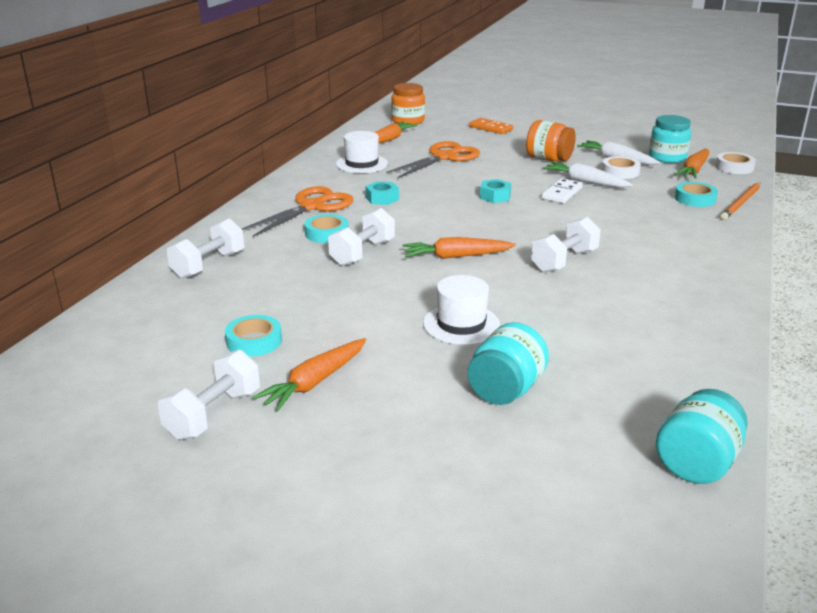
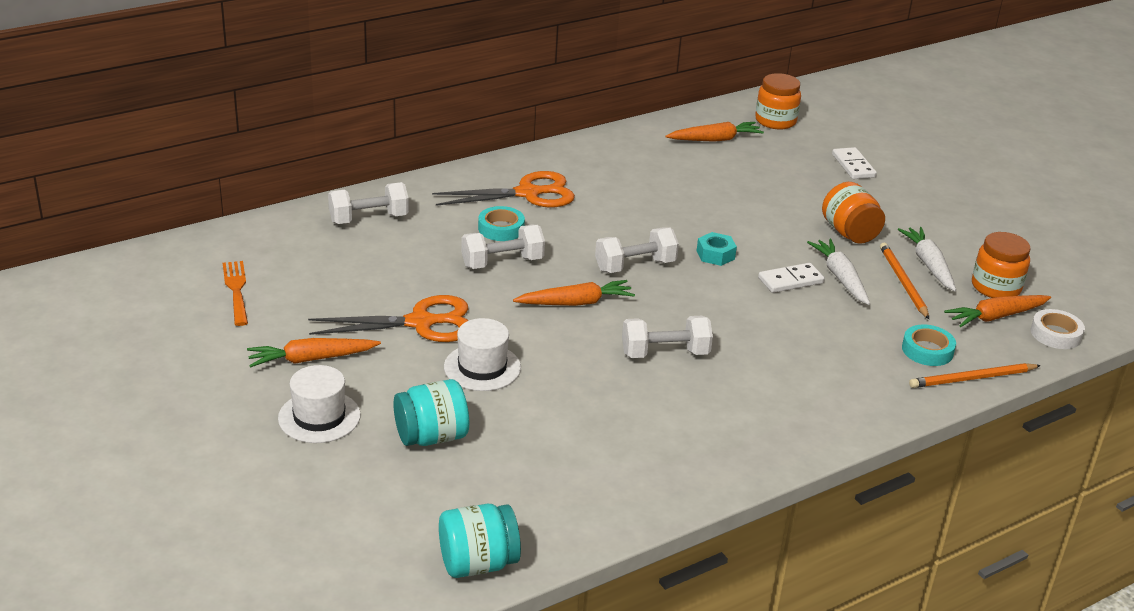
camera: 35 degrees right, 5 degrees up
white dumbbell [158,350,260,440] -> white dumbbell moved to [595,227,679,273]
turquoise tape [225,315,282,357] -> none
white hat [336,131,388,173] -> white hat moved to [278,365,361,443]
turquoise nut [366,181,399,205] -> none
orange scissors [386,141,480,178] -> orange scissors moved to [308,295,468,342]
orange carrot [402,237,516,259] -> orange carrot turned 135 degrees clockwise [513,280,635,306]
orange domino [469,118,513,134] -> white domino [832,147,877,179]
white tape [602,156,641,179] -> orange pencil [880,243,929,319]
turquoise jar [649,115,691,163] -> orange jar [972,232,1030,298]
none -> orange fork [223,261,248,326]

